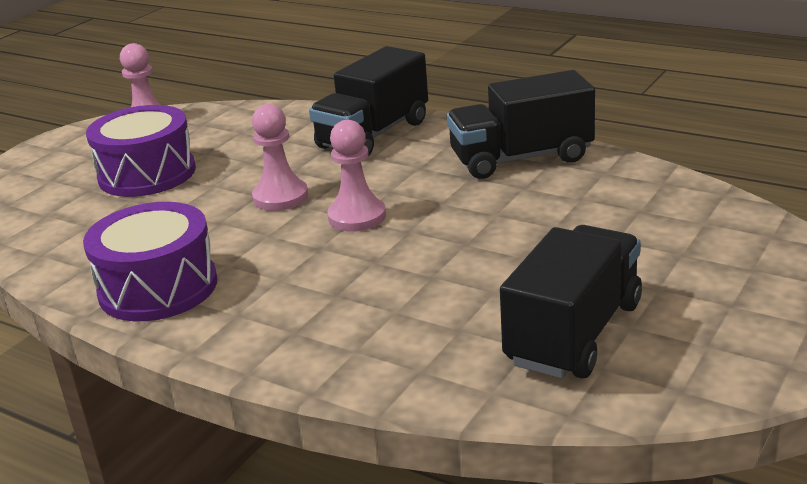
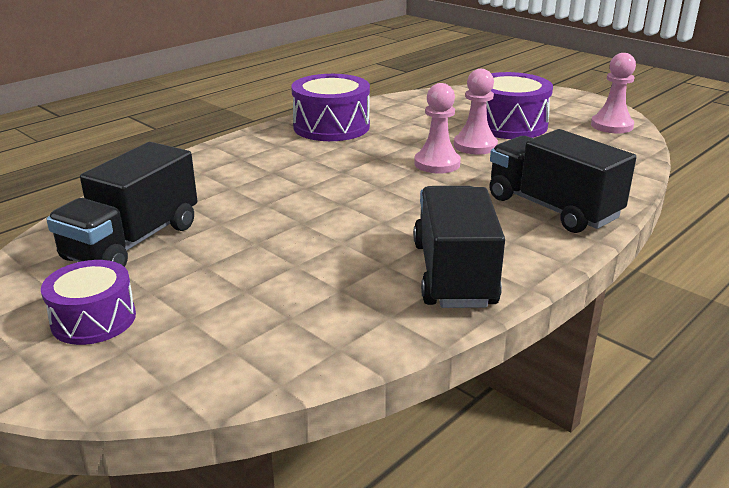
camera: 100 degrees right, 0 degrees up
pink pawn [327,120,386,232] -> pink pawn moved to [454,69,498,155]
black truck [500,225,642,379] -> black truck turned 75 degrees clockwise [46,142,197,267]
none -> purple drum [41,260,136,345]

